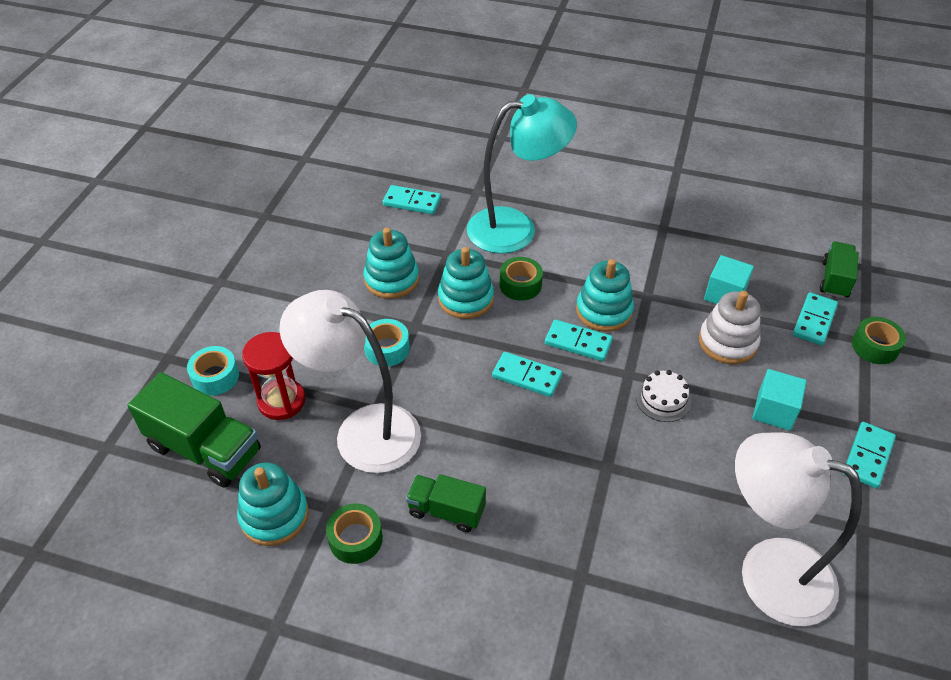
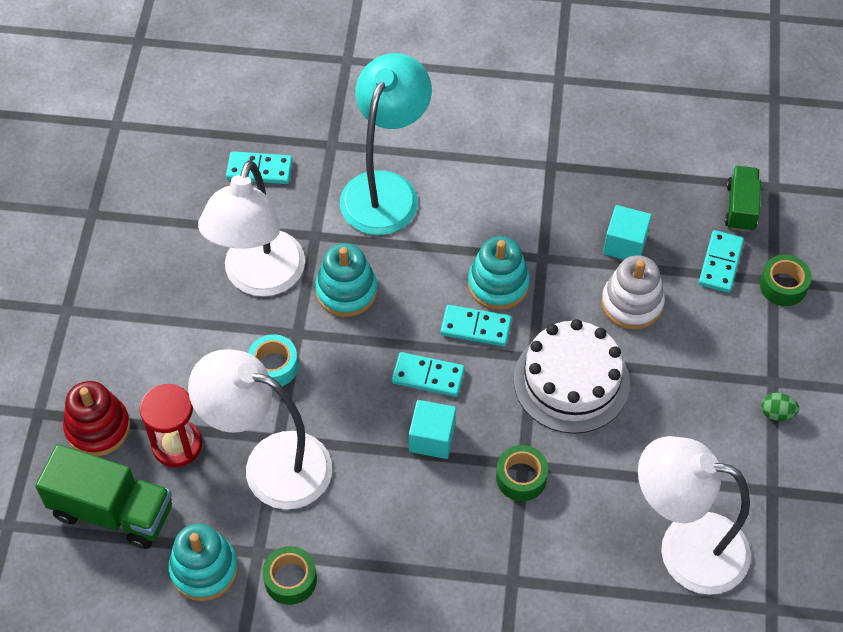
camera: 10 degrees left, 10 degrees up
turquoise tape [187,346,239,396] -> red stacking toy [63,381,130,456]
turquoise stacking toy [364,228,419,299] -> white lamp [198,160,305,297]
green truck [406,474,486,532] -> none
turquoise lamp [467,94,577,254] -> turquoise lamp turned 45 degrees counterclockwise [340,53,432,235]
green tape [500,257,543,301] -> green tape moved to [496,445,548,501]
white cake [636,370,691,422] -> white cake [514,319,630,434], size x2.05
turquoise cube [752,369,807,431] -> turquoise cube moved to [409,400,456,459]
turquoise domino [843,422,896,489] -> green egg [761,393,799,421]

